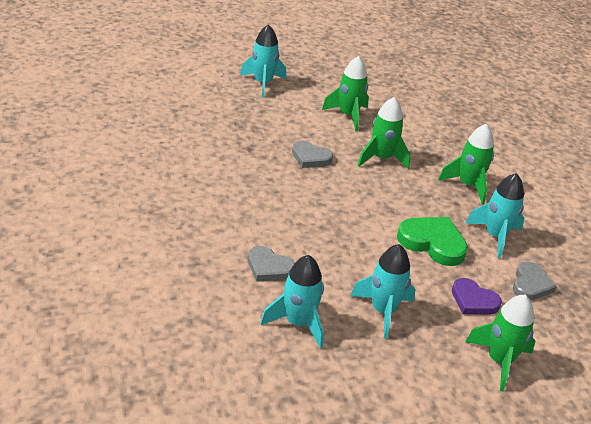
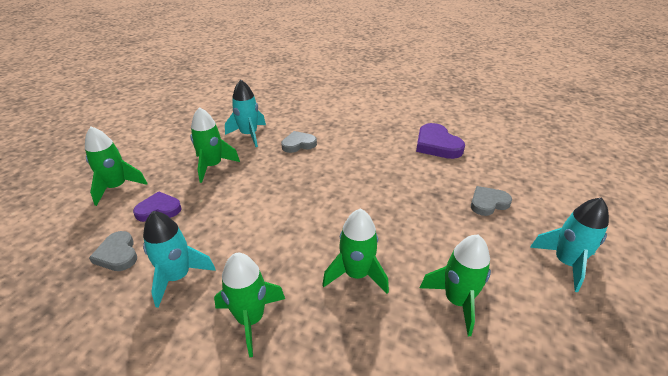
camera: 135 degrees right, 0 degrees up
grey heart [292,141,333,168] -> grey heart moved to [471,186,512,216]
turquoise rocket [351,244,415,339] -> green rocket [190,107,240,183]
green heart [397,217,468,266] -> none
none -> purple heart [416,123,465,159]

